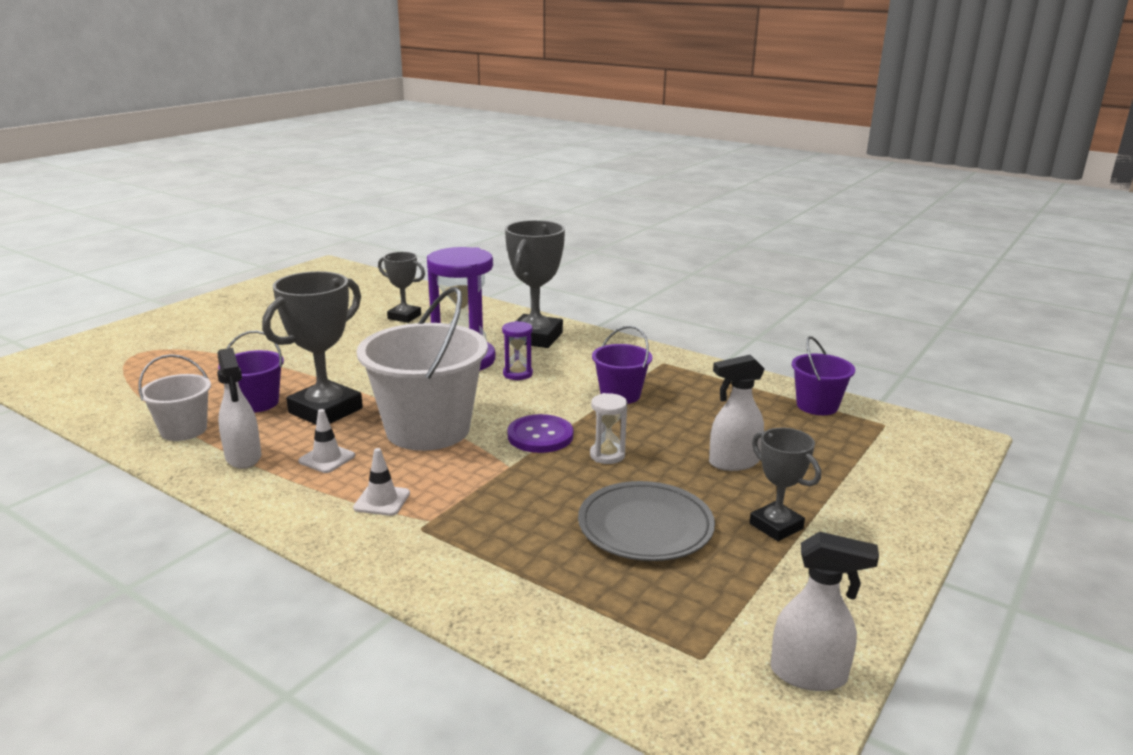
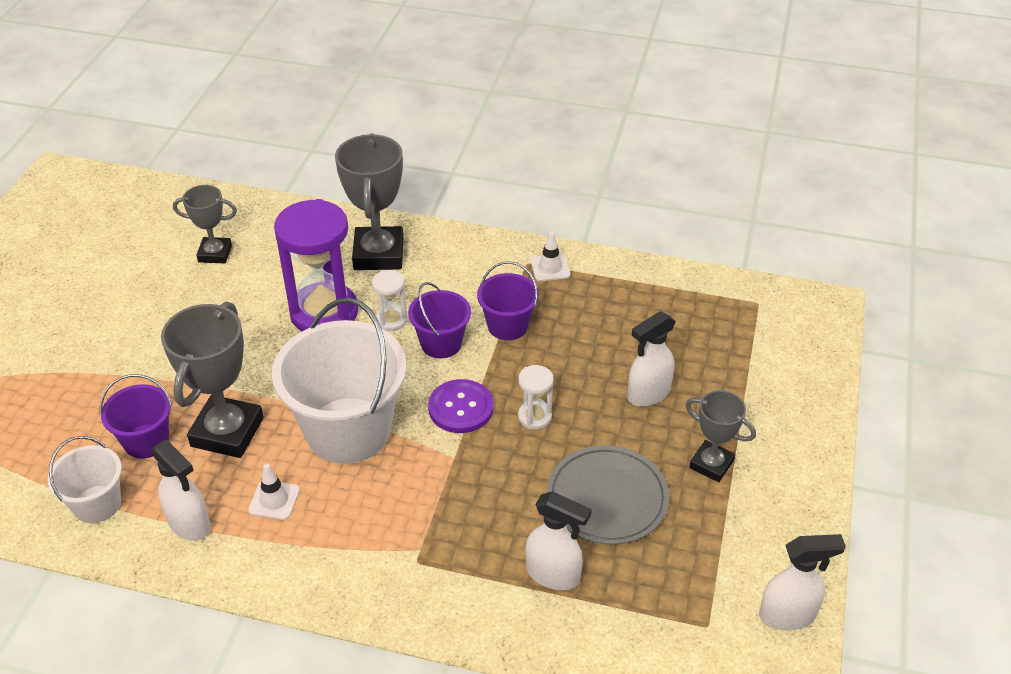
camera: 20 degrees left, 20 degrees up
white traffic cone [353,448,410,516] -> white traffic cone moved to [531,232,570,282]
purple hourglass [502,321,533,380] -> white hourglass [372,270,407,331]
purple bucket [792,336,855,415] -> purple bucket moved to [408,282,471,358]
none -> white spray bottle [526,491,592,590]

